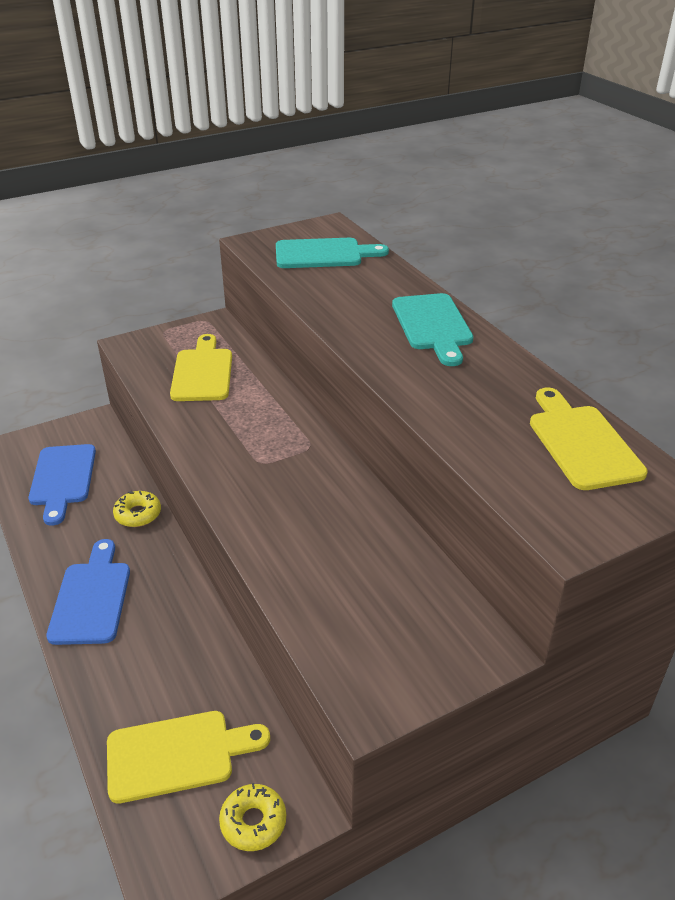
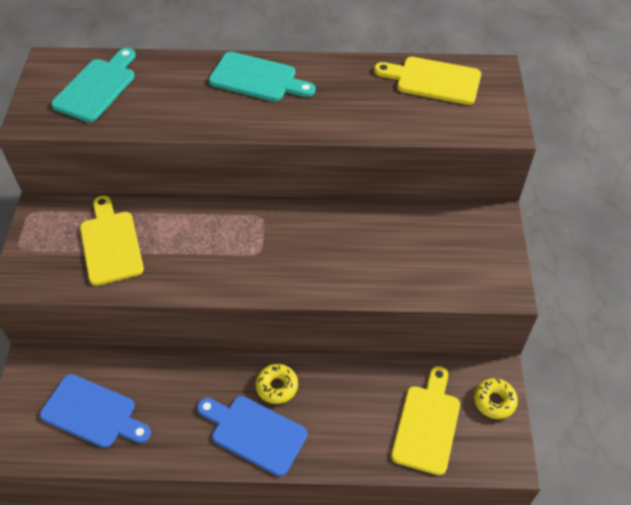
camera: 60 degrees left, 15 degrees up
yellow donut [113,491,161,527] -> yellow donut moved to [256,364,298,404]
yellow cutting board [170,334,232,401] -> yellow cutting board turned 45 degrees clockwise [80,195,144,286]

